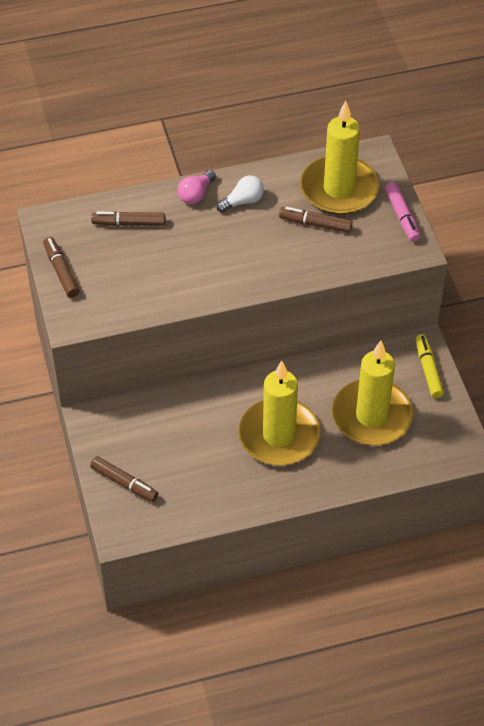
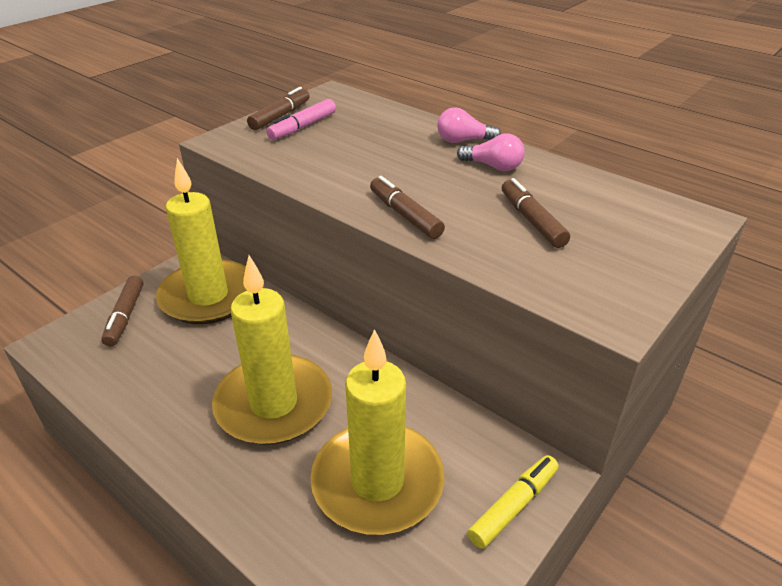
camera: 55 degrees right, 15 degrees down
brown marker [91,211,165,226] -> brown marker moved to [370,176,445,239]
white light bulb [216,175,264,213] -> pink light bulb [457,133,525,171]
yellow candle [300,101,379,215] -> yellow candle moved to [156,158,247,324]
pink marker [385,182,420,242] -> pink marker moved to [266,99,336,140]

